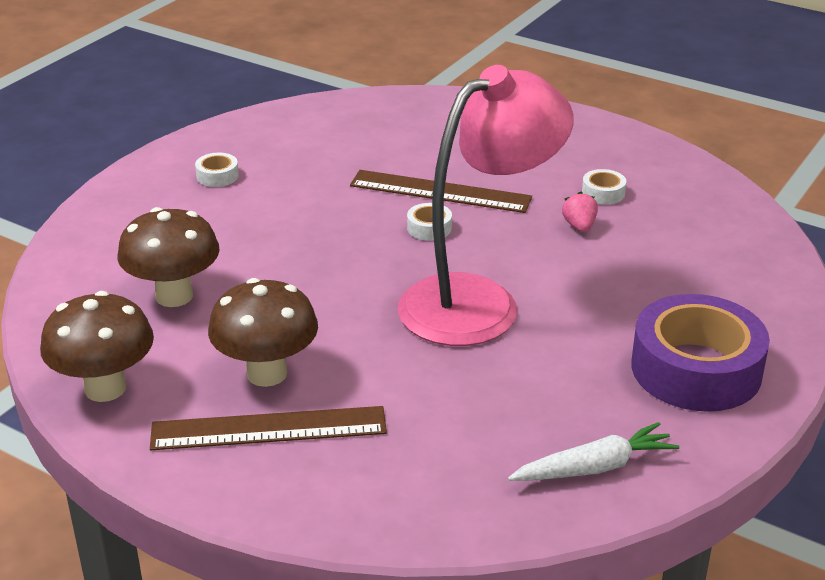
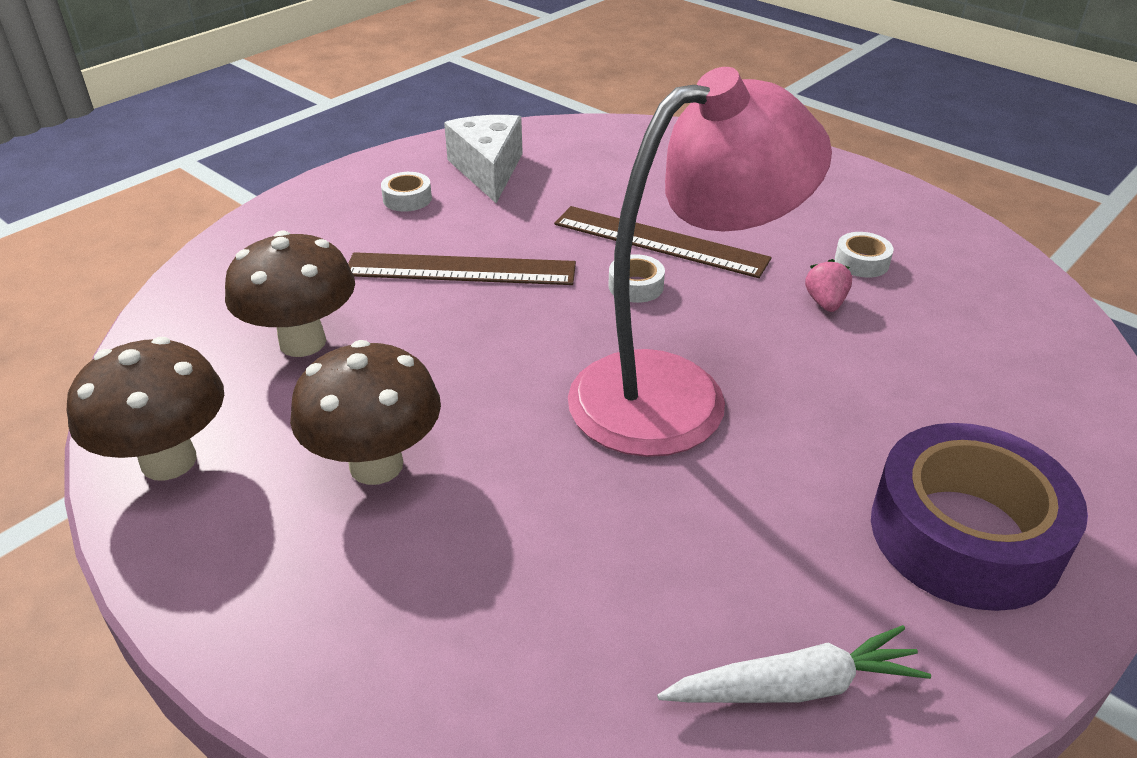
camera: 10 degrees right, 5 degrees up
brown ruler [150,406,387,450] -> brown ruler moved to [348,252,576,285]
none -> white cheese [444,115,523,203]

